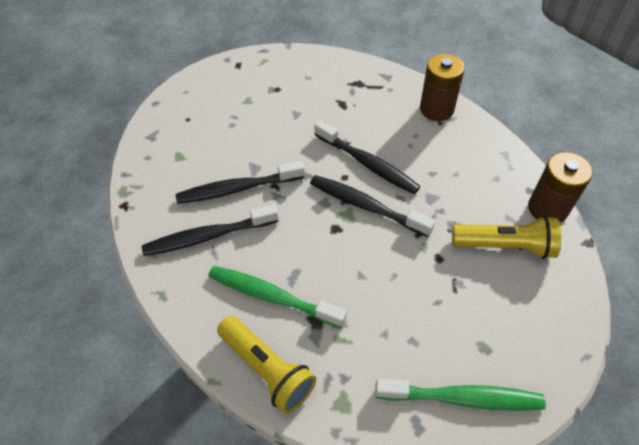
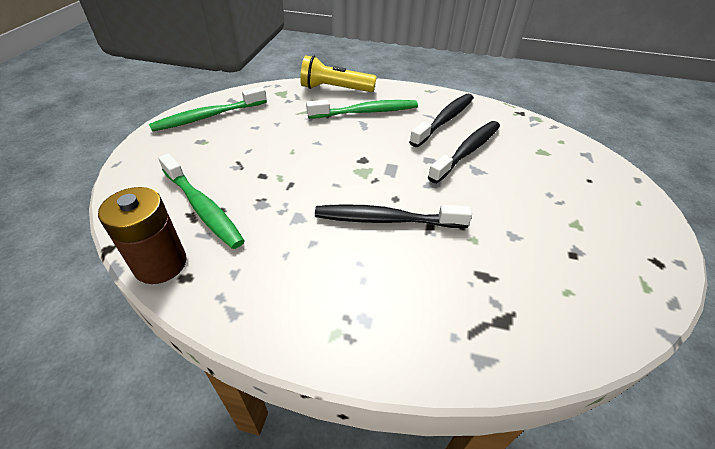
camera: 140 degrees right, 10 degrees down
black toothbrush [310,175,435,237] -> none
brown battery [420,54,465,121] -> none
yellow flashlight [452,216,561,259] -> green toothbrush [158,153,245,249]

